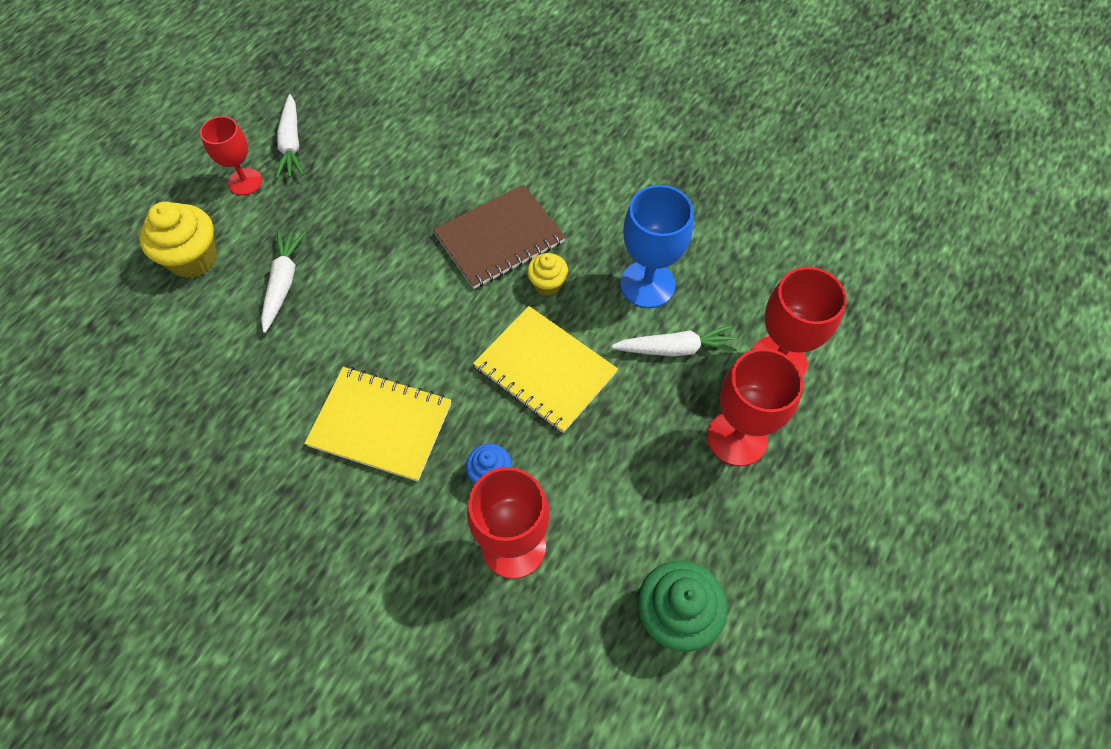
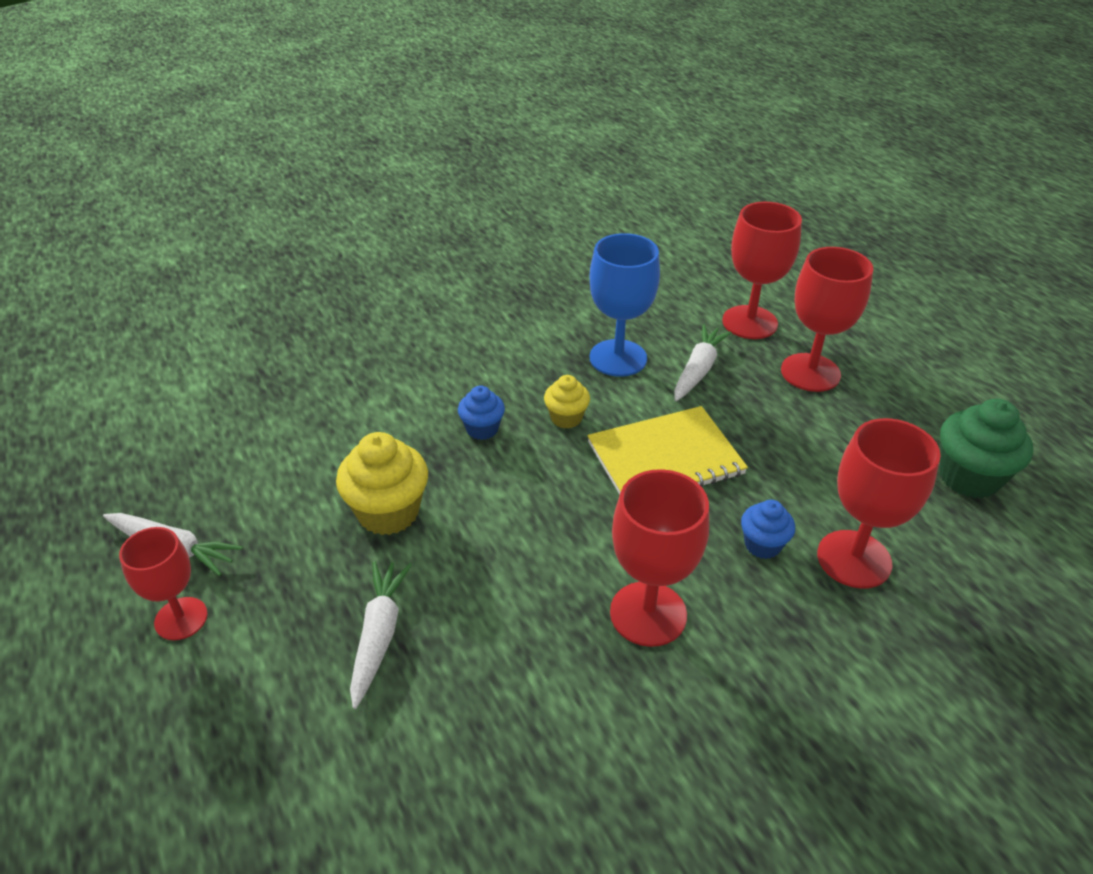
camera: 60 degrees left, 20 degrees down
yellow cupcake [139,201,217,278] -> yellow cupcake moved to [336,432,428,535]
white carrot [261,230,305,333] -> white carrot turned 60 degrees clockwise [350,561,412,709]
yellow notebook [304,367,452,482] -> red goblet [610,469,709,647]
brown notebook [433,184,566,289] -> blue cupcake [458,385,505,440]

